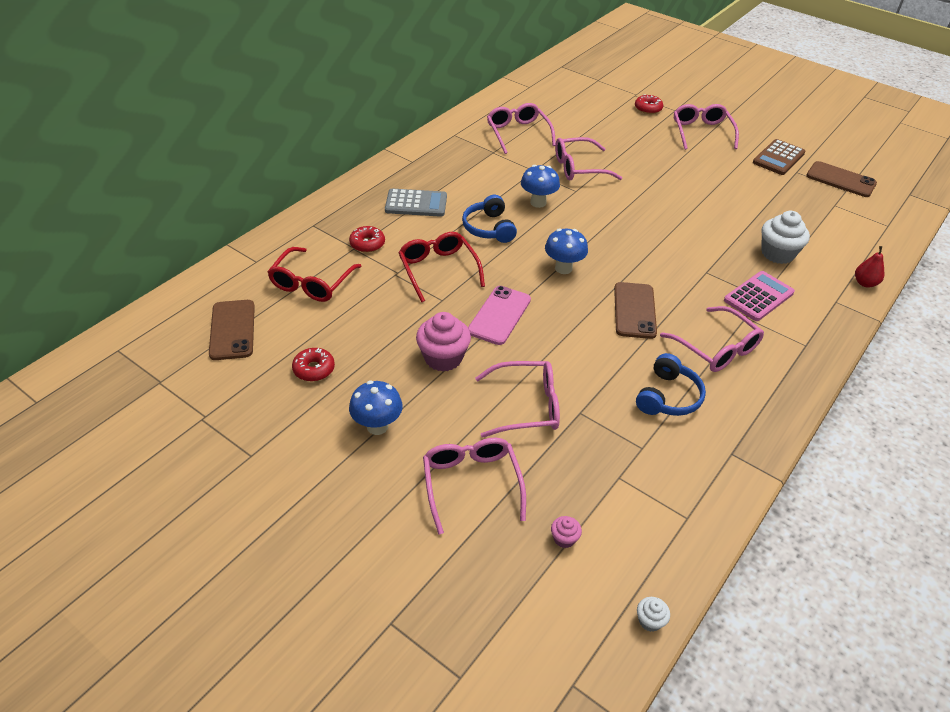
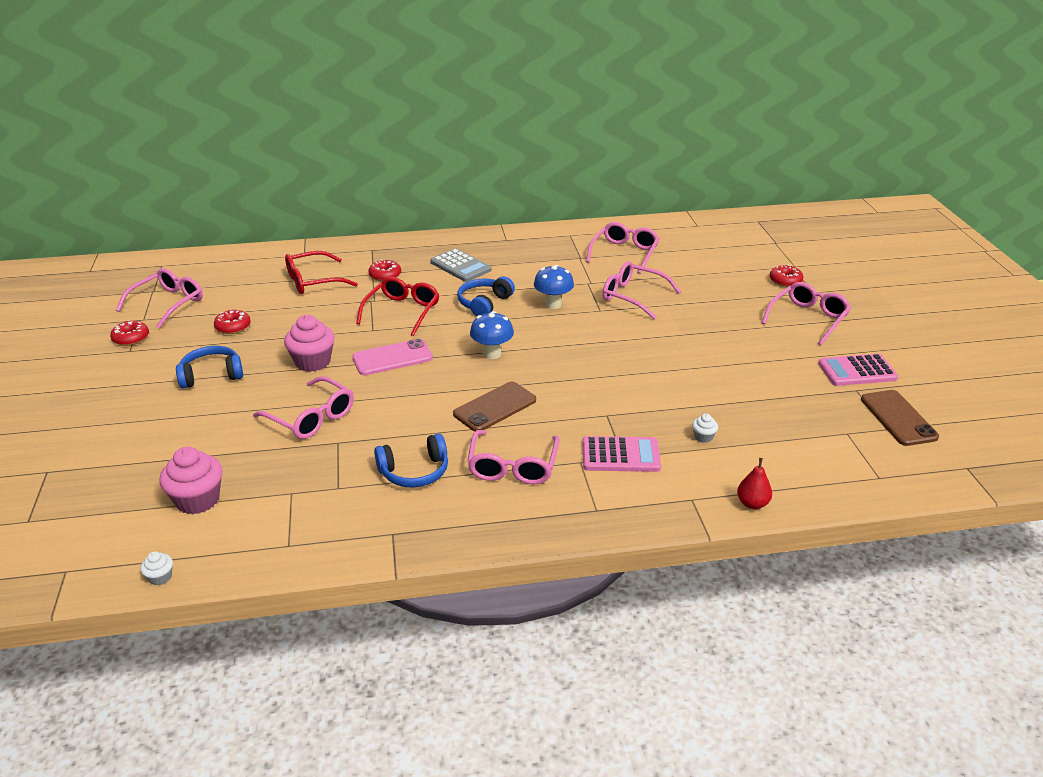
camera: 45 degrees right, 10 degrees down
brown phone [209,300,255,360] -> none
blue mushroom [349,381,403,435] -> blue headphones [176,346,243,388]
pink glasses [423,438,526,535] -> pink glasses moved to [116,268,203,329]
pink cupcake [551,516,582,548] -> pink cupcake [160,447,223,514], size x2.13
brown calculator [753,139,805,175] -> pink calculator [818,354,898,386]
white cupcake [762,211,810,264] -> white cupcake [692,414,718,443], size x0.47
none -> red donut [110,321,149,346]

